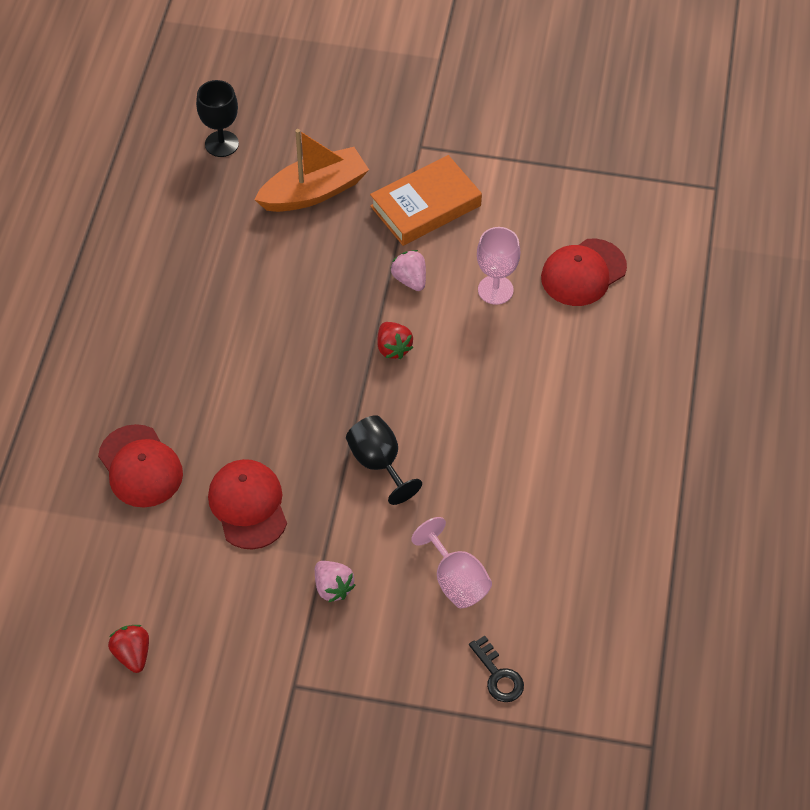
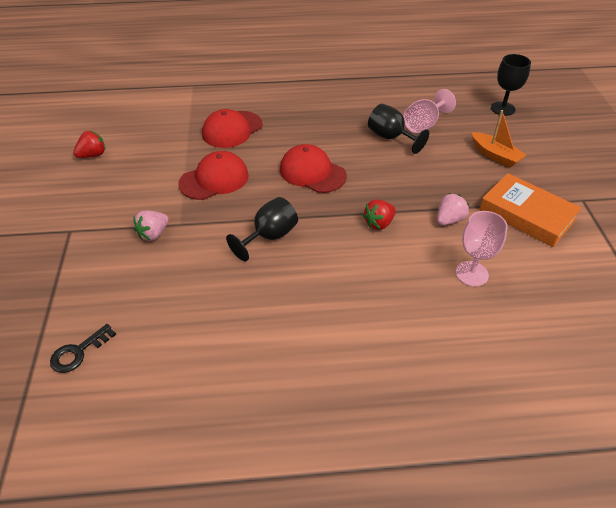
camera: 75 degrees right, 10 degrees down
orange boat [255,129,369,212] -> orange boat [472,110,526,168], size x0.65
pink goblet [411,517,492,608] -> pink goblet moved to [403,89,456,133]
red cap [541,238,627,306] -> red cap moved to [280,144,347,193]
none -> black goblet [368,104,429,154]

